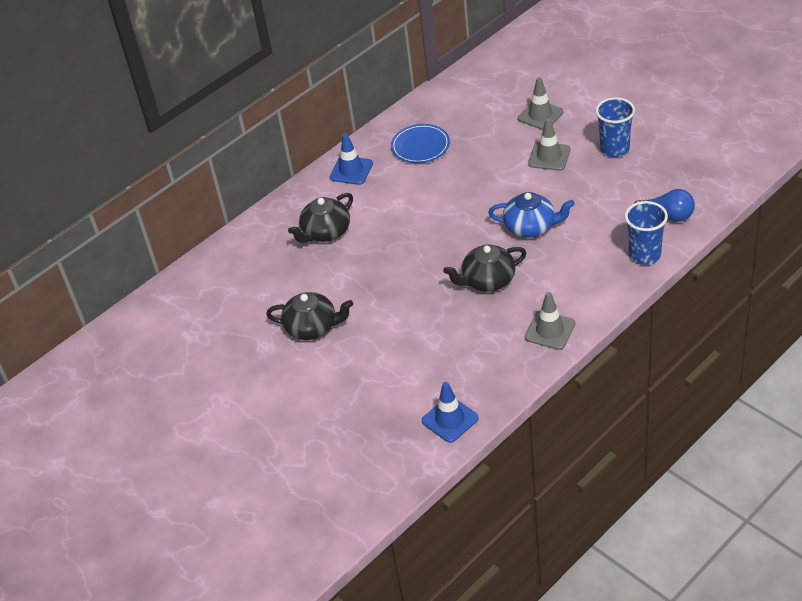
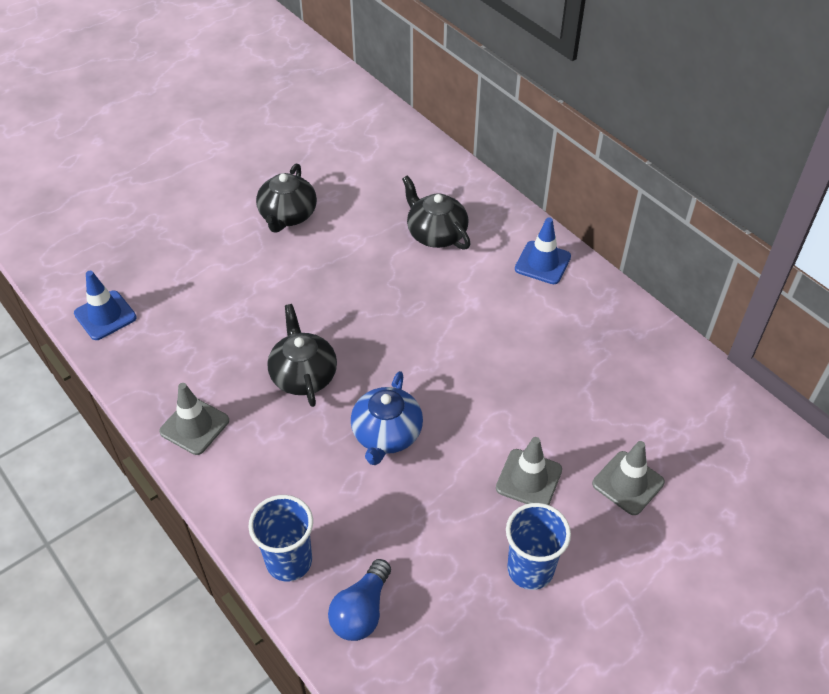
camera: 90 degrees right, 5 degrees up
blue plate [391,124,450,163] -> none

